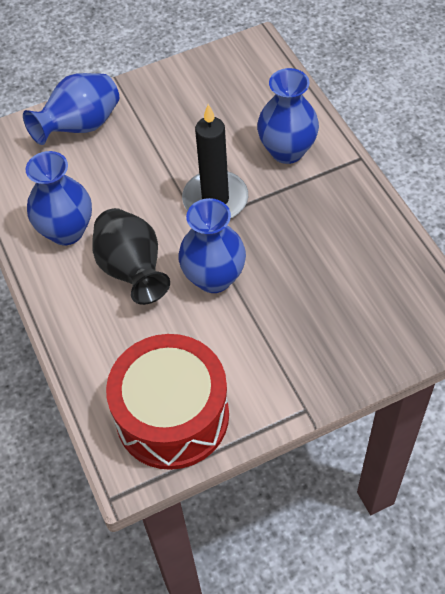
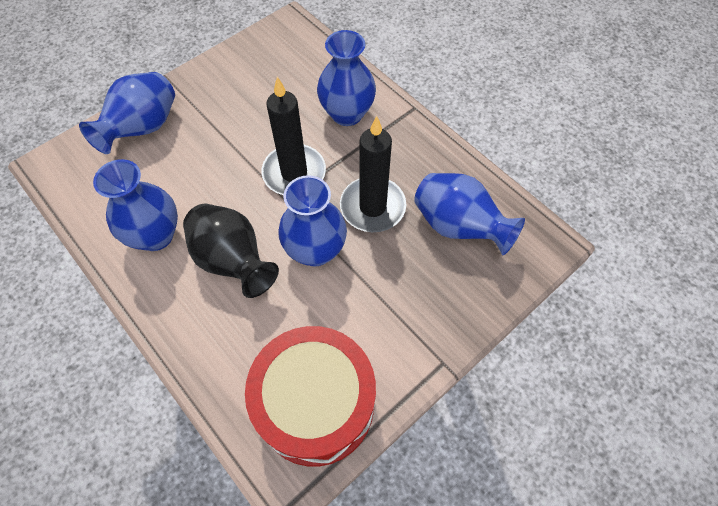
camera: 20 degrees left, 5 degrees up
none -> black candle [340,116,406,232]
none -> blue vase [414,173,525,255]

